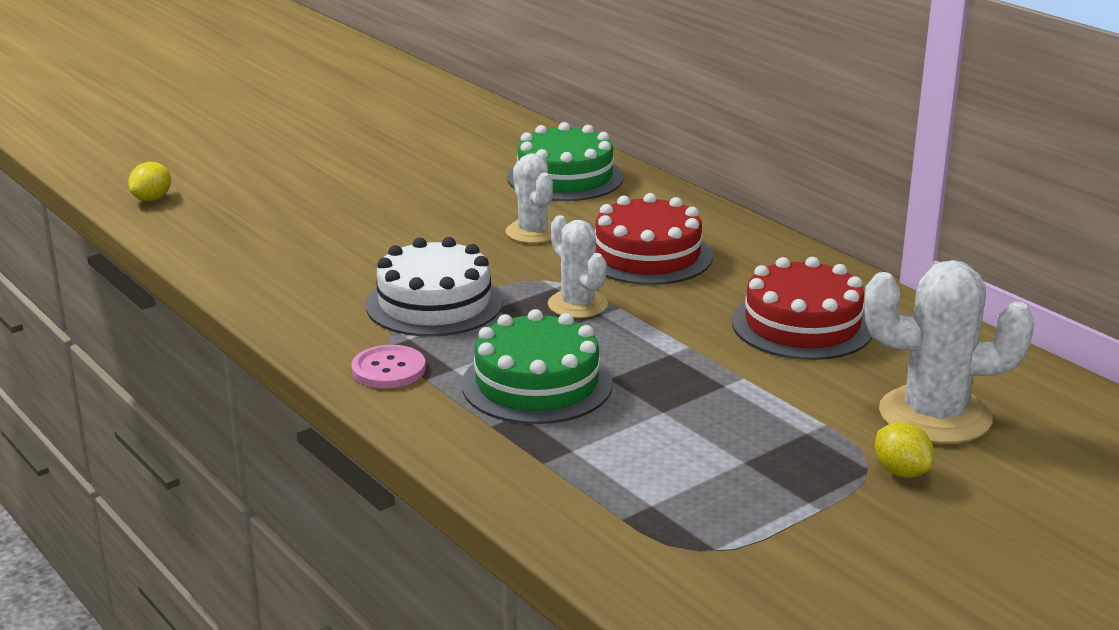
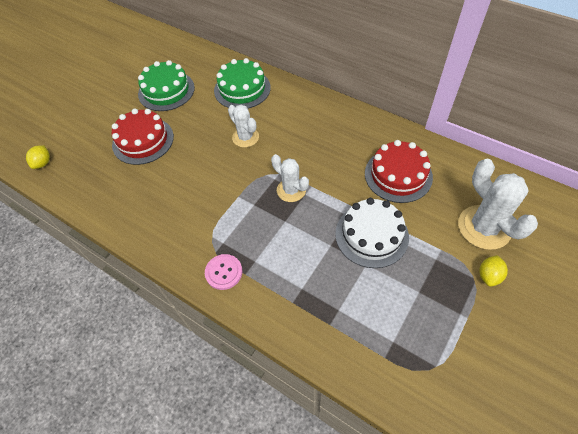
camera: 15 degrees left, 30 degrees up
white cake [366,237,504,337] -> white cake moved to [335,198,409,268]
green cake [462,309,613,424] -> green cake moved to [138,60,195,111]
red cake [595,193,713,285] -> red cake moved to [112,109,174,165]
white cactus [864,260,1034,444] -> white cactus turned 75 degrees clockwise [458,159,538,250]
yellow lemon [875,422,934,478] -> yellow lemon turned 75 degrees clockwise [479,255,508,287]

